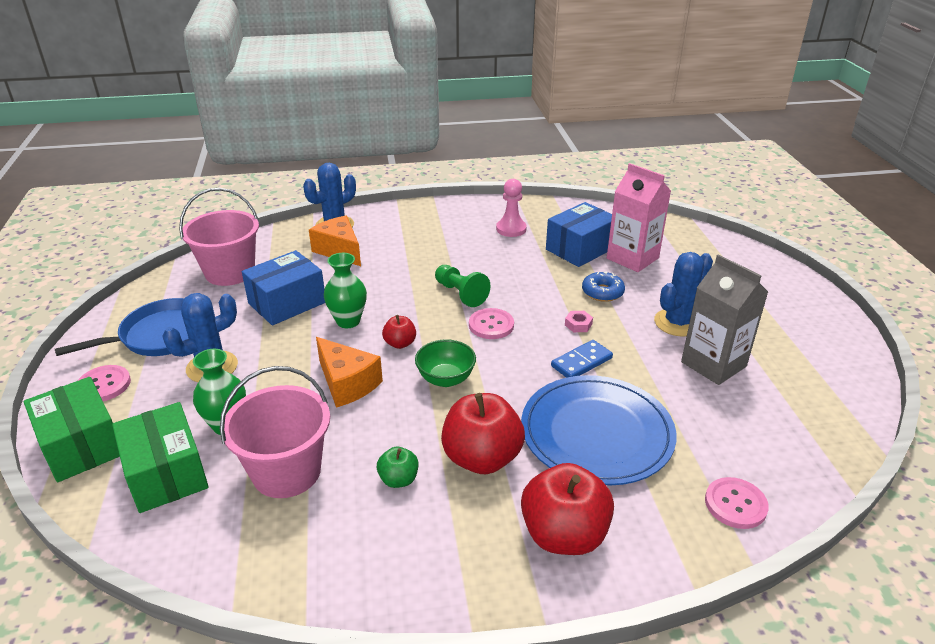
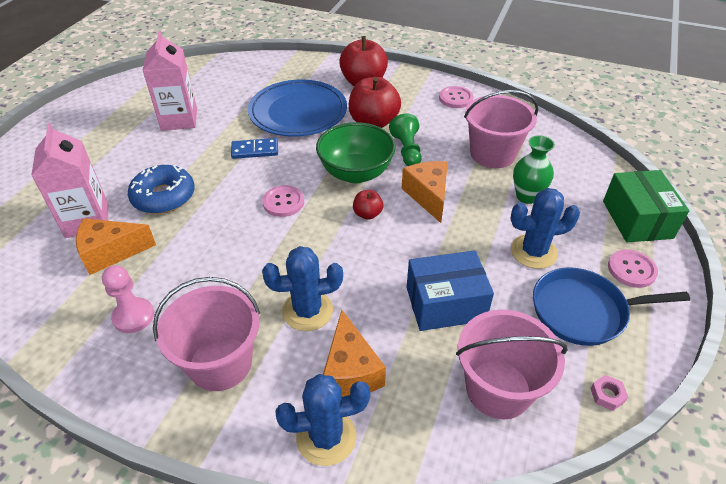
camera: 150 degrees left, 10 degrees up
green box [112,402,209,513] -> none
green vase [324,253,367,328] -> none
green apple [377,447,418,488] -> none
green bowl [415,339,476,387] -> green bowl [316,122,396,183], size x1.61
green pawn [435,265,491,307] -> green pawn moved to [389,113,422,166]
blue box [546,202,612,267] -> orange cheese [76,218,156,275]
pink nut [565,311,593,332] -> pink nut moved to [590,375,628,411]
blue donut [582,272,625,302] -> blue donut [128,165,195,214], size x1.56
blue cactus [654,252,713,337] -> blue cactus moved to [262,246,343,331]
grey carton [681,254,768,385] -> pink carton [142,31,197,131]
pink button [705,477,769,529] -> pink button moved to [439,86,473,108]
none -> pink bucket [153,277,260,391]

